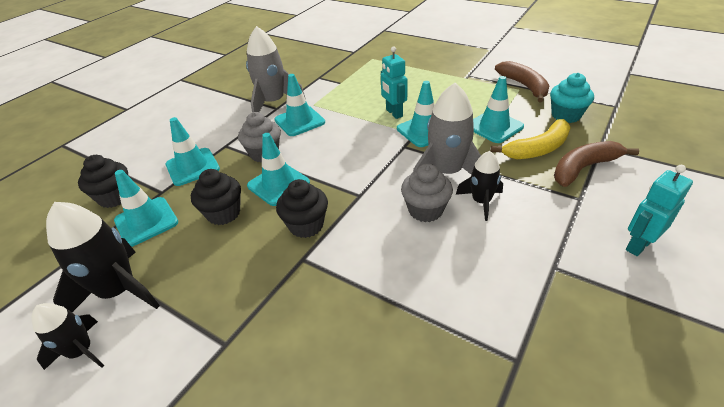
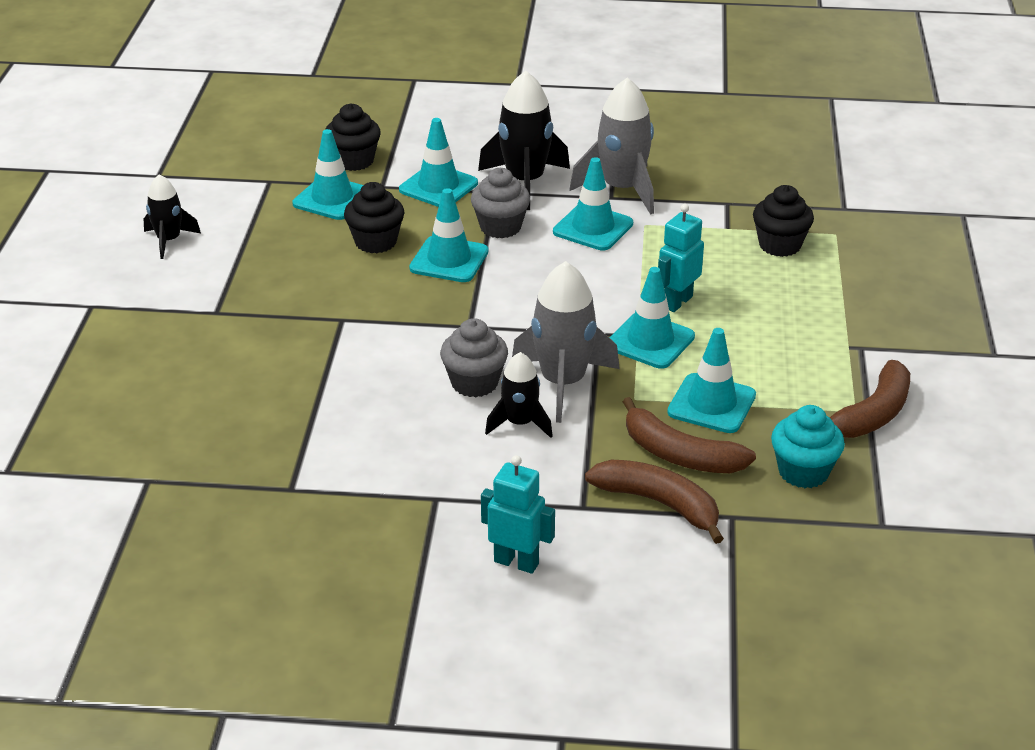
camera: 60 degrees right, 5 degrees down
black rocket [46,202,160,312] -> black rocket moved to [478,71,570,210]
black cupcake [276,179,328,238] -> black cupcake moved to [753,185,814,257]
yellow banana [490,119,571,159] -> brown banana [623,397,756,473]

